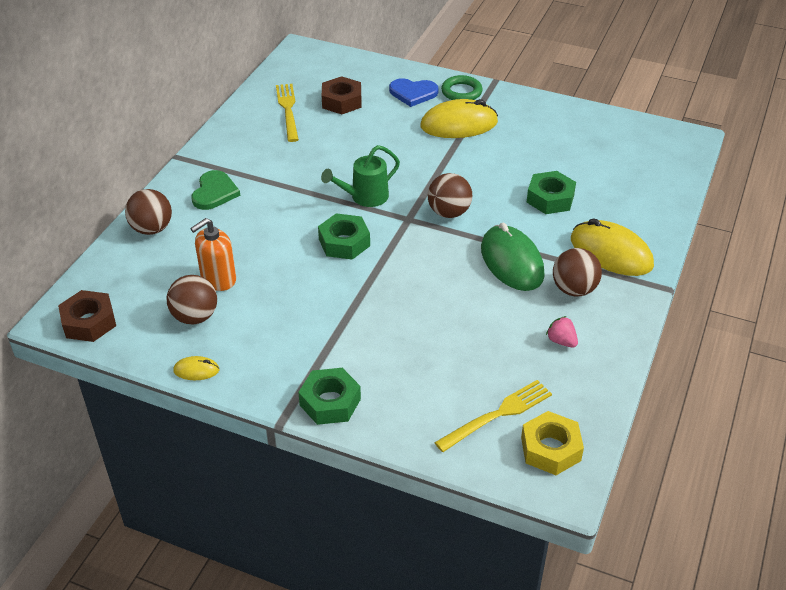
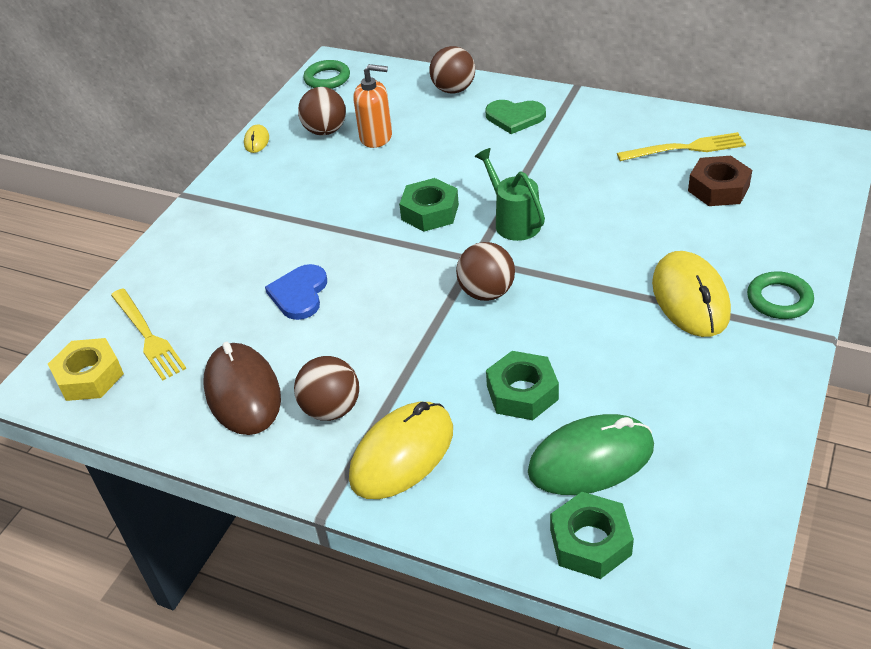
camera: 95 degrees right, 0 degrees up
brown nut [58,290,116,342] -> green ring [303,60,350,89]
orange soap dispenser [190,218,236,291] -> orange soap dispenser turned 135 degrees clockwise [353,64,392,148]
green nut [298,368,361,425] -> green nut moved to [550,492,634,579]
blue heart [389,78,438,107] -> blue heart moved to [265,264,327,320]
green mouse [481,223,545,291] -> green mouse moved to [528,414,654,495]
pink strawberry [546,316,578,347] -> brown mouse [204,342,281,435]

